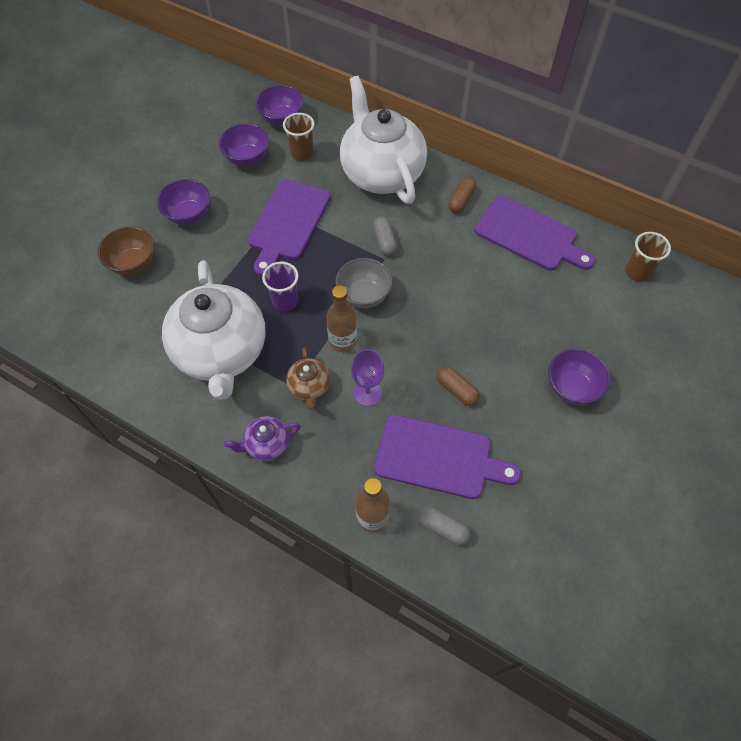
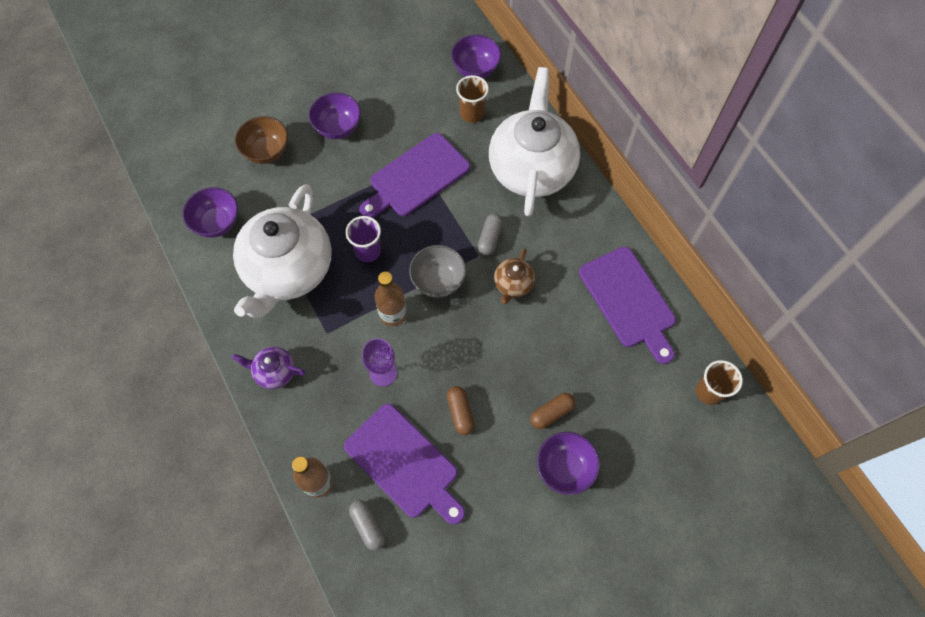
camera: 30 degrees right, 5 degrees up
purple bowl [219,123,269,166] -> purple bowl moved to [182,187,238,238]
brown teapot [286,347,330,409] -> brown teapot moved to [494,249,535,304]
brown capsule [448,177,476,213] -> brown capsule moved to [530,393,575,429]

